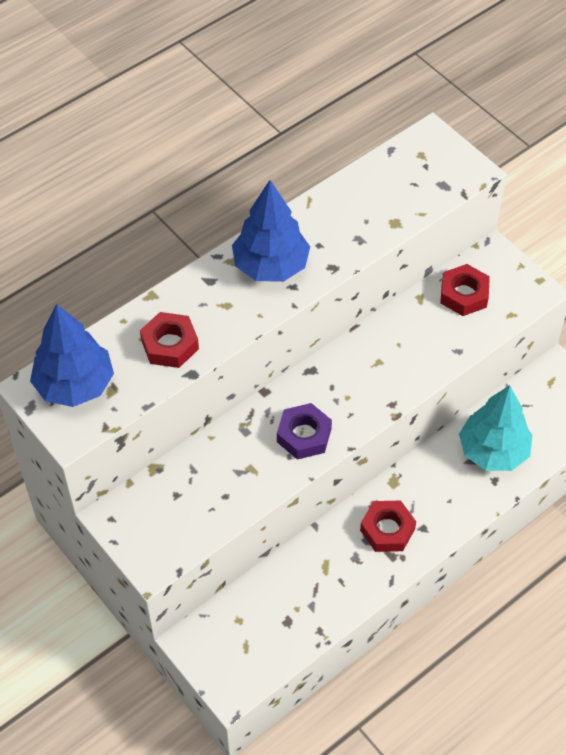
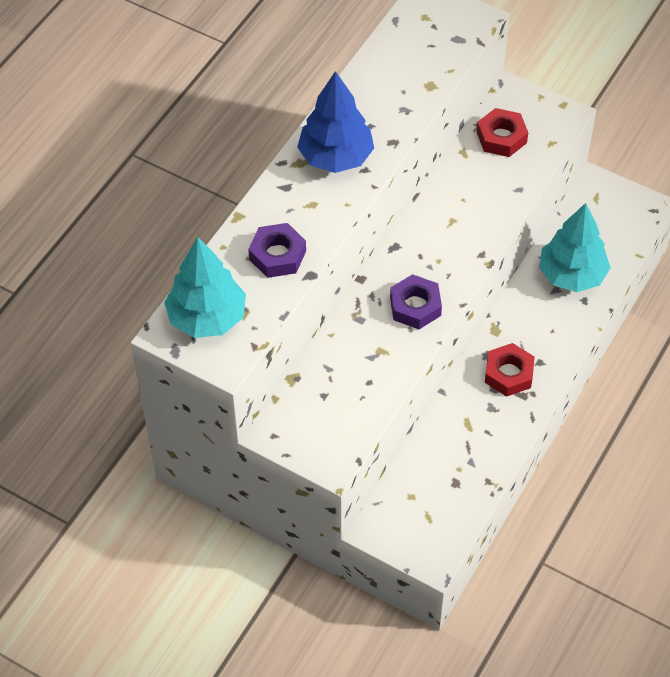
camera: 20 degrees left, 0 degrees up
blue tree [30,304,114,407] -> turquoise tree [164,237,246,338]
red nut [140,312,199,368] -> purple nut [248,223,306,278]

